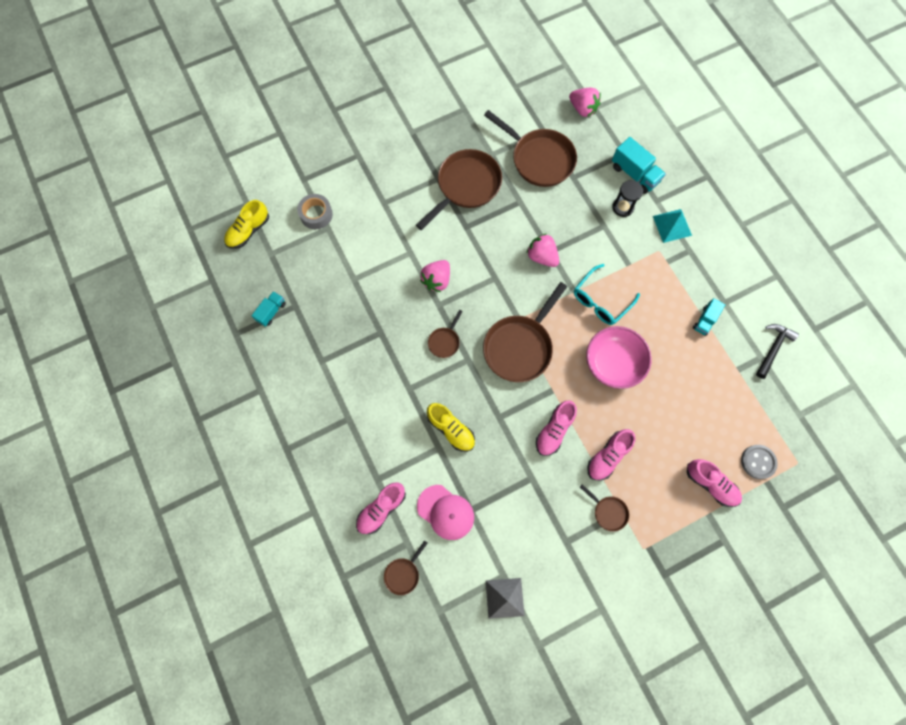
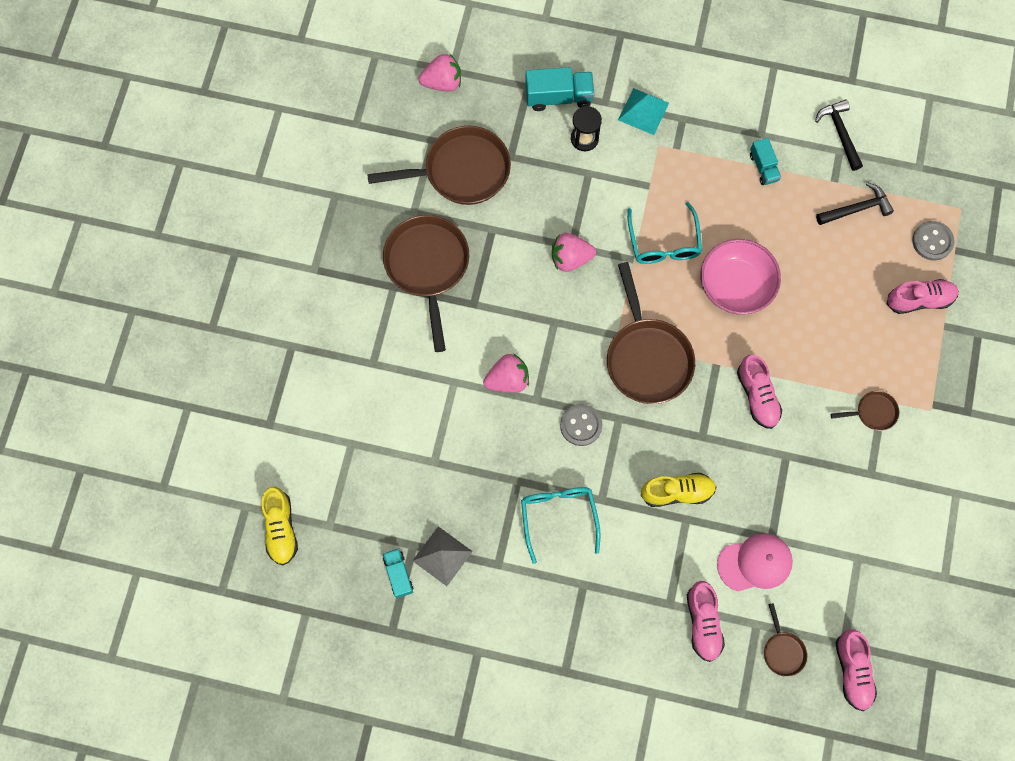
camera: 50 degrees left, 0 degrees up
grey tape [297,194,333,229] -> none
pink strawberry [420,260,450,292] -> pink strawberry turned 90 degrees counterclockwise [483,353,529,393]
brown pan [428,310,463,358] -> grey button [560,404,602,446]
grey pyramid [486,578,525,619] -> grey pyramid moved to [413,526,473,586]
pink shoe [587,429,636,480] -> pink shoe moved to [835,629,877,711]
none -> turquoise glasses [521,487,601,564]
none -> black hammer [816,182,894,225]

